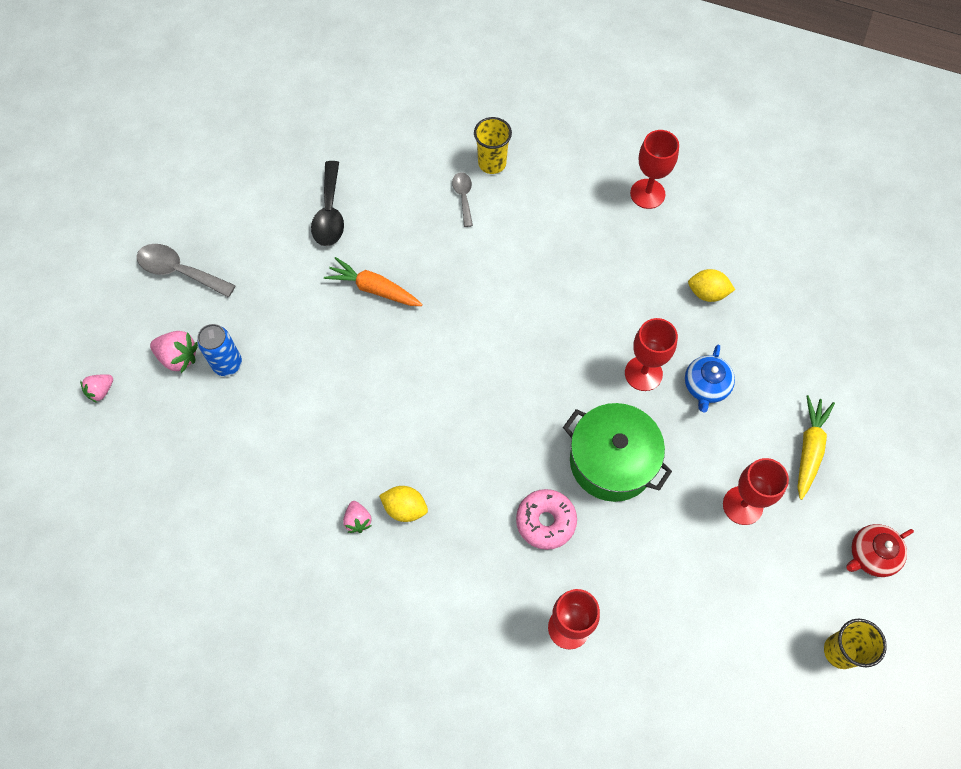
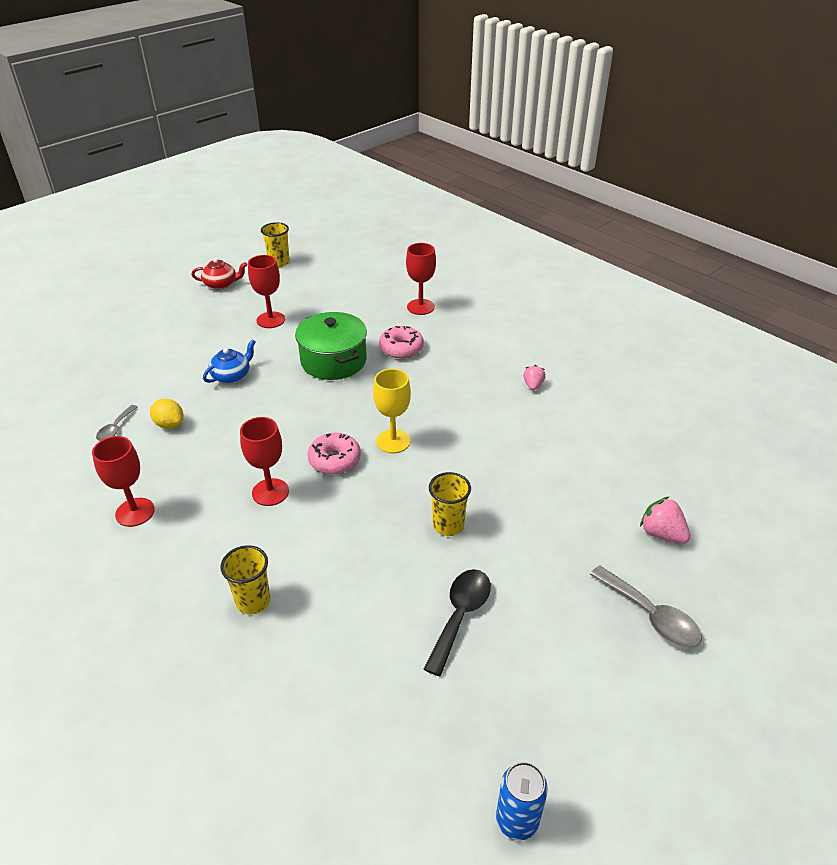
camera: 155 degrees left, 25 degrees down
pink strawberry [80,374,113,403] -> none
blue can [197,324,242,376] -> blue can moved to [496,762,548,840]
orange carrot [324,257,423,306] -> yellow cup [429,472,471,536]
yellow lemon [379,486,428,522] -> none
grey spoon [452,172,473,227] -> grey spoon moved to [96,405,137,441]
red goblet [625,318,678,391] -> red goblet moved to [240,417,289,506]
yellow carrot [798,395,835,500] -> none
none -> pink donut [307,433,361,474]
none -> yellow goblet [373,369,411,453]

